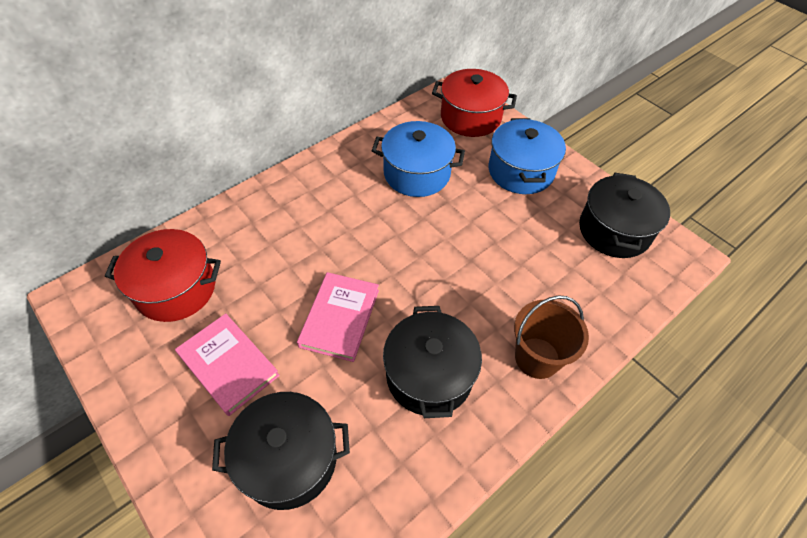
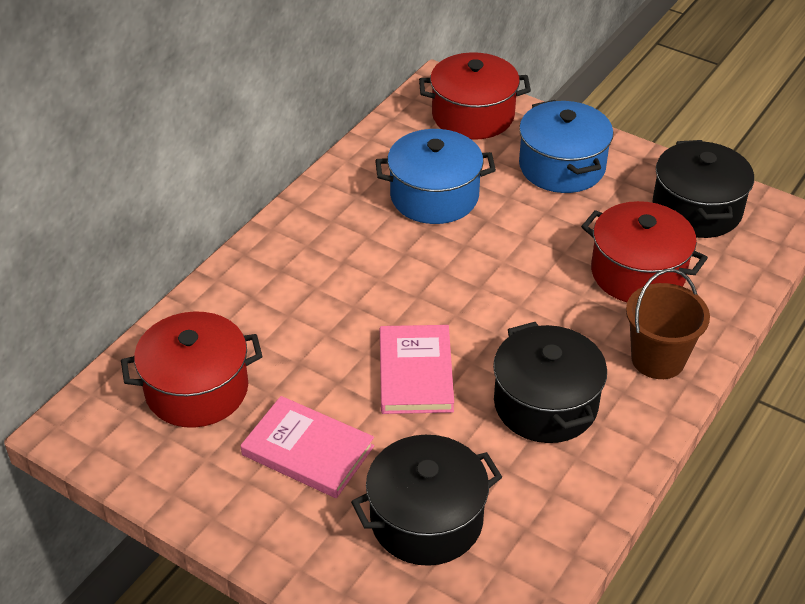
camera: 15 degrees left, 10 degrees down
none -> red pot [581,201,708,302]

